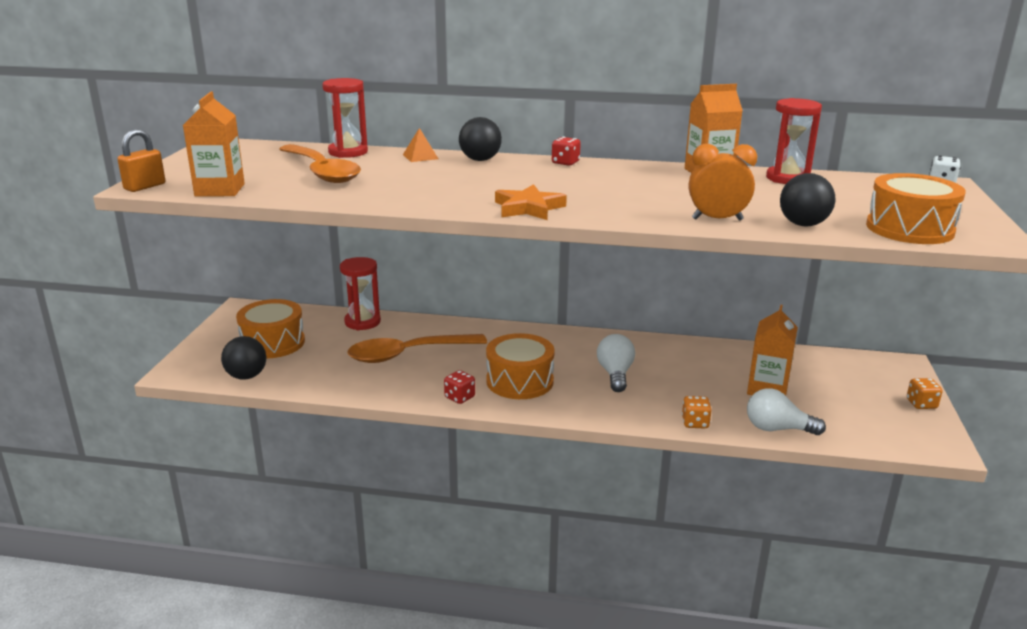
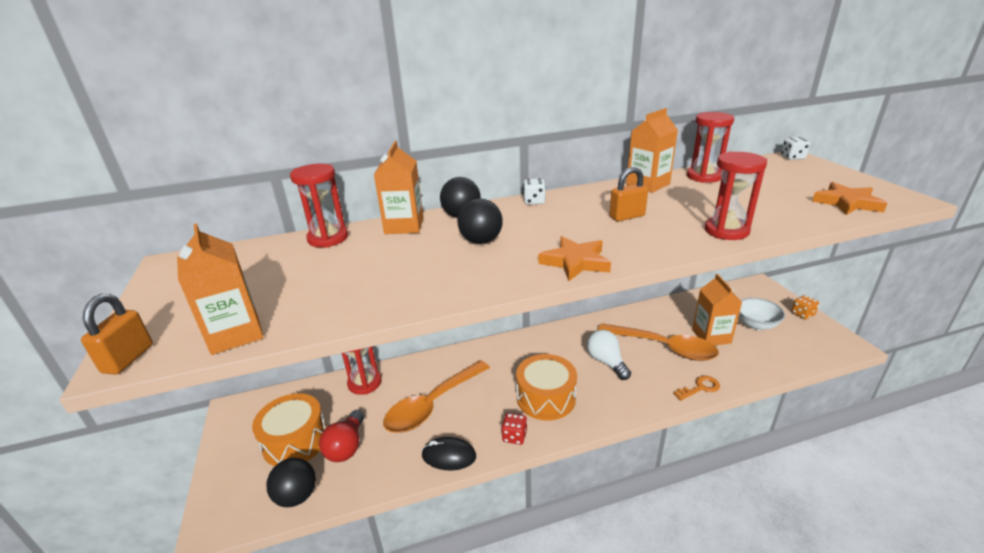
camera: 25 degrees left, 5 degrees up
orange spoon [279,144,361,183] -> orange spoon moved to [598,323,719,361]
orange pyramid [403,128,438,162] -> orange carton [374,141,424,234]
red dice [552,137,581,166] -> white dice [523,178,546,204]
orange dice [682,396,712,428] -> orange key [673,376,720,401]
orange clock [689,144,757,221] -> red hourglass [705,152,767,240]
white light bulb [747,388,826,435] -> none
black ball [780,173,836,226] -> black ball moved to [457,199,503,244]
orange drum [866,173,966,244] -> orange star [812,182,887,215]
none -> red light bulb [319,410,364,462]
none -> black mouse [422,437,476,470]
none -> orange padlock [609,167,648,221]
none -> white bowl [739,298,785,330]

